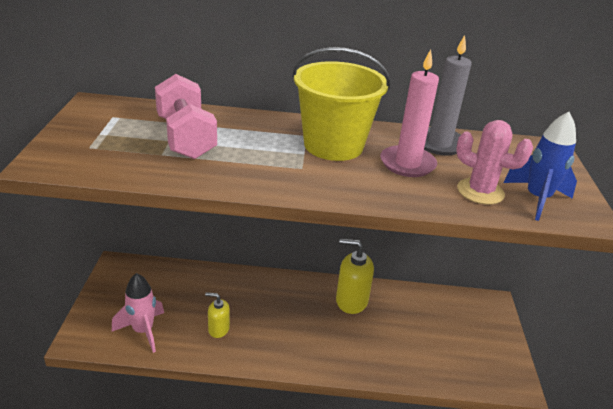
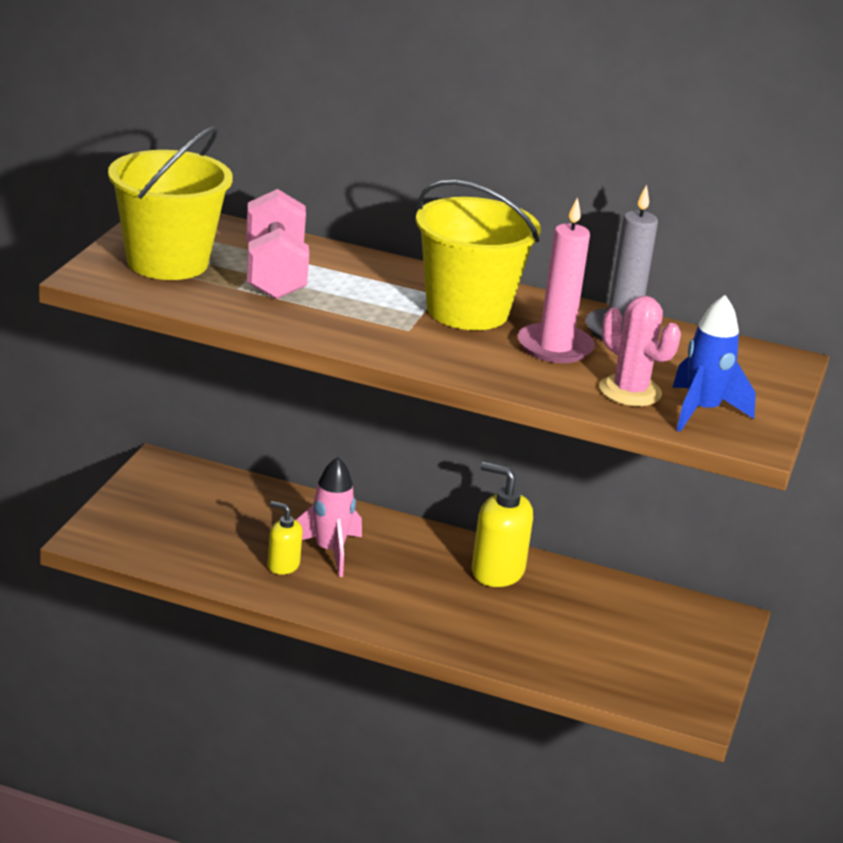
camera: 15 degrees right, 5 degrees down
pink rocket [112,273,164,353] -> pink rocket moved to [295,457,362,577]
none -> yellow bucket [108,127,233,280]

